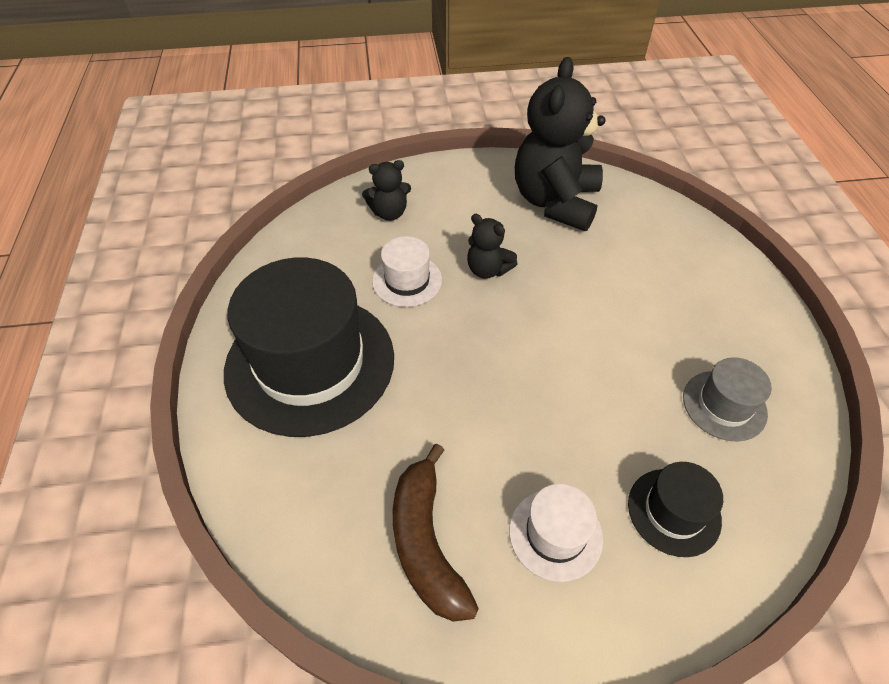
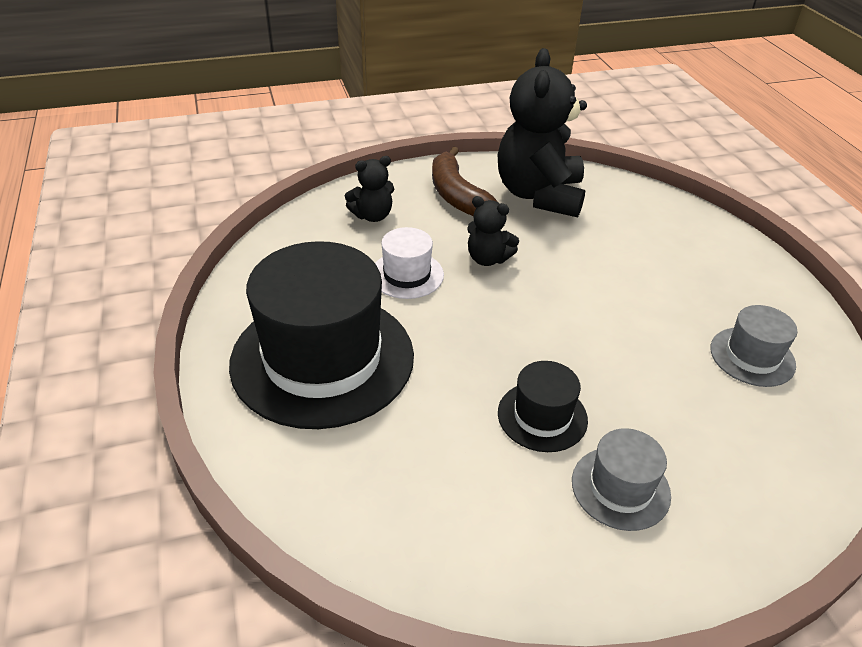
camera: 10 degrees left, 10 degrees down
brown banana [393,444,479,622] -> brown banana moved to [432,147,499,216]
white hat [509,484,603,582] -> grey hat [572,428,671,531]
black hat [628,462,723,557] -> black hat moved to [498,361,588,452]

